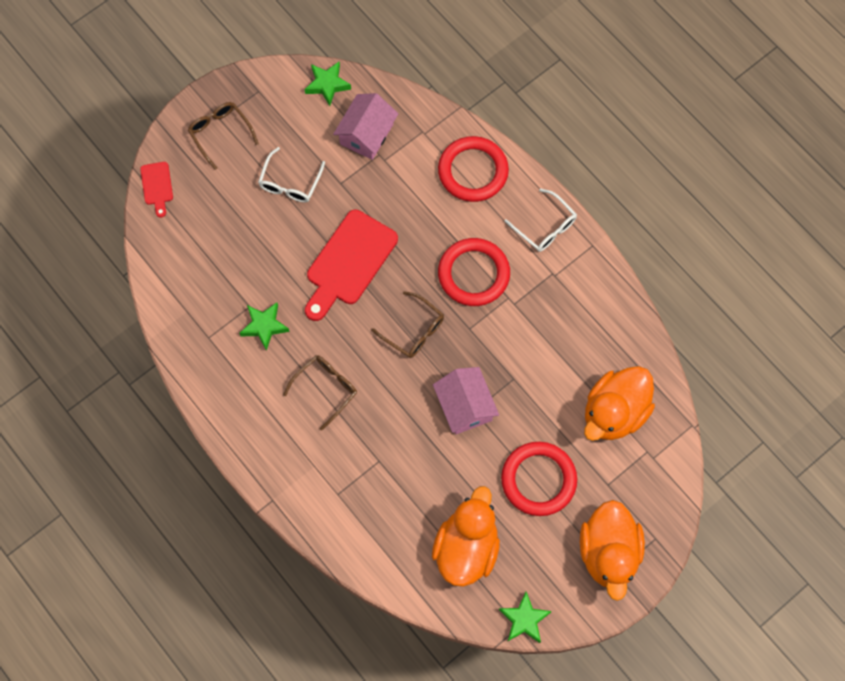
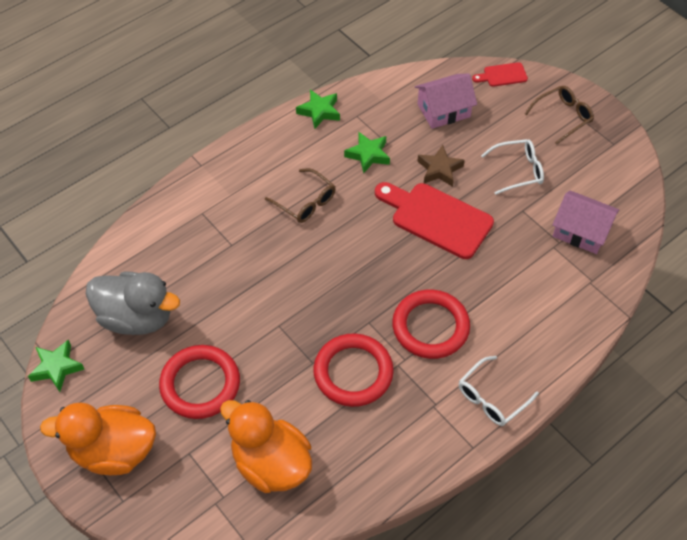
camera: 90 degrees right, 15 degrees down
white glasses [258,147,325,202] -> white glasses turned 150 degrees clockwise [481,139,544,195]
green star [305,62,351,106] -> green star moved to [296,90,340,129]
brown glasses [371,291,444,358] -> none
orange duck [432,486,500,587] -> grey duck [86,272,180,335]
pink house [433,367,499,434] -> pink house moved to [415,74,477,129]
red ring [438,136,509,202] -> red ring moved to [313,333,394,407]
none -> brown star [417,145,465,187]

